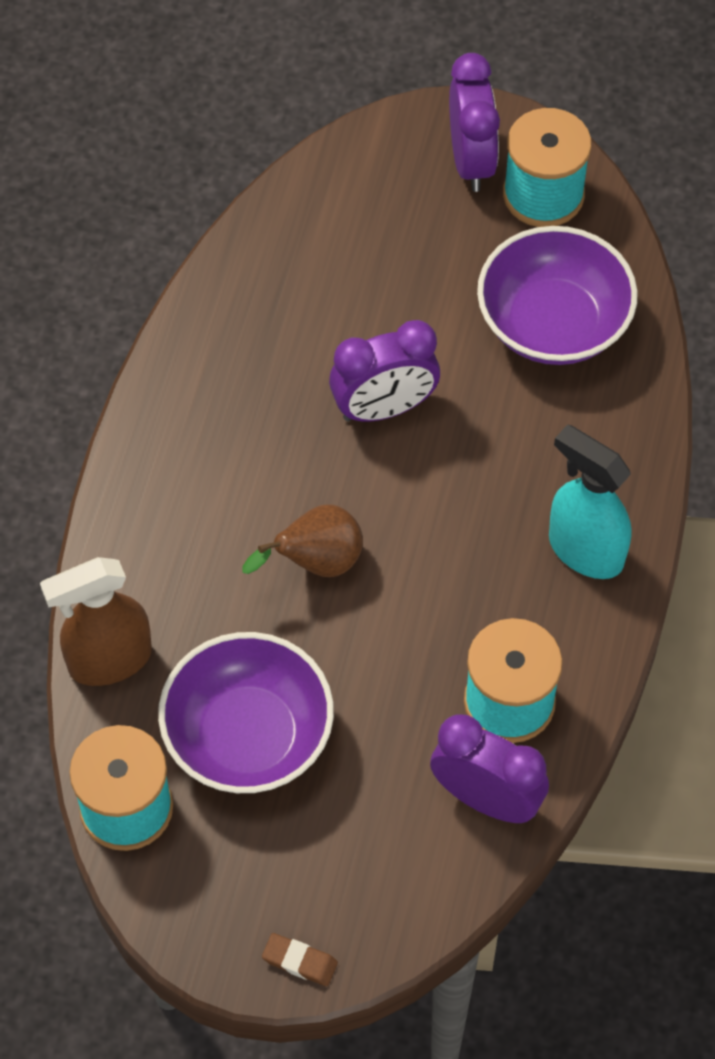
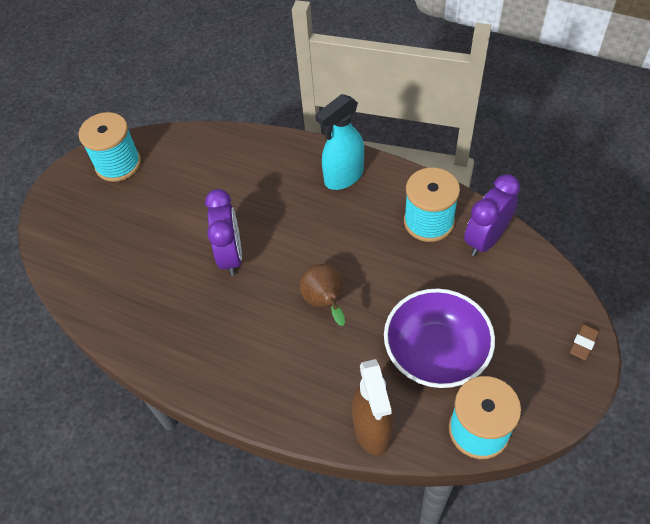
camera: 75 degrees left, 5 degrees down
purple clock [449,53,500,192] -> none
purple bowl [477,226,638,365] -> none

